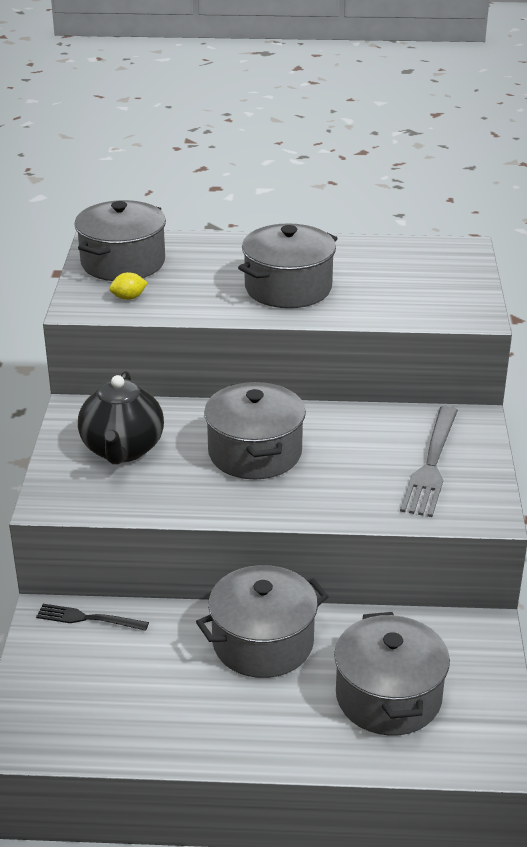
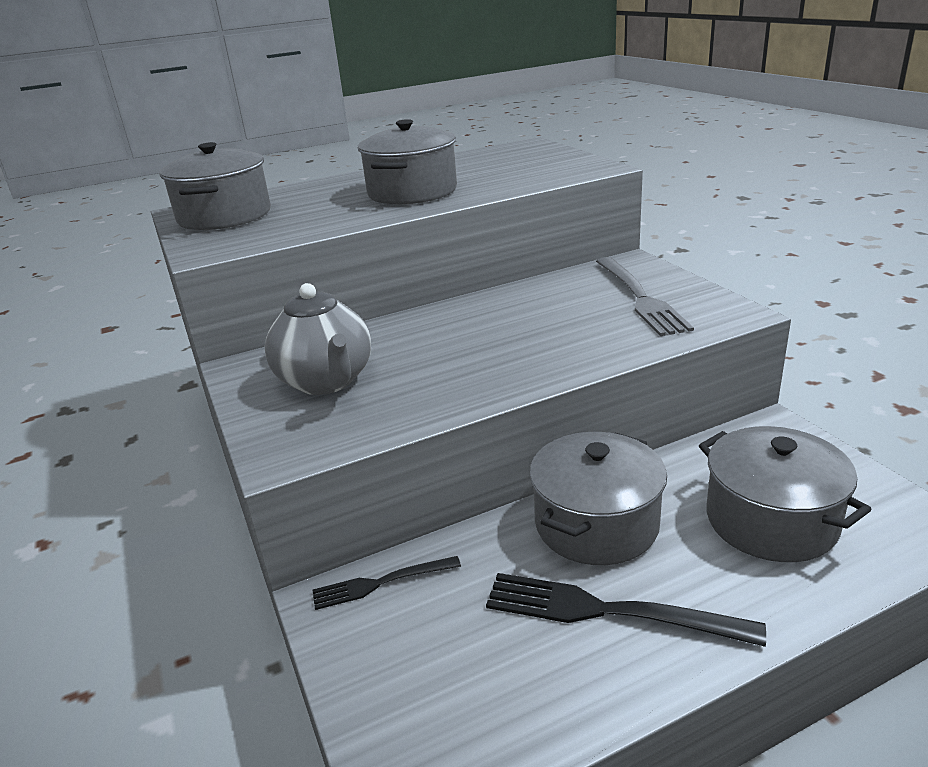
camera: 25 degrees left, 5 degrees down
black teapot [78,371,164,464] -> grey teapot [265,283,371,395]
yellow lemon [109,272,148,300] -> none
grey pot [204,382,306,479] -> none
none -> black fork [486,573,766,647]

